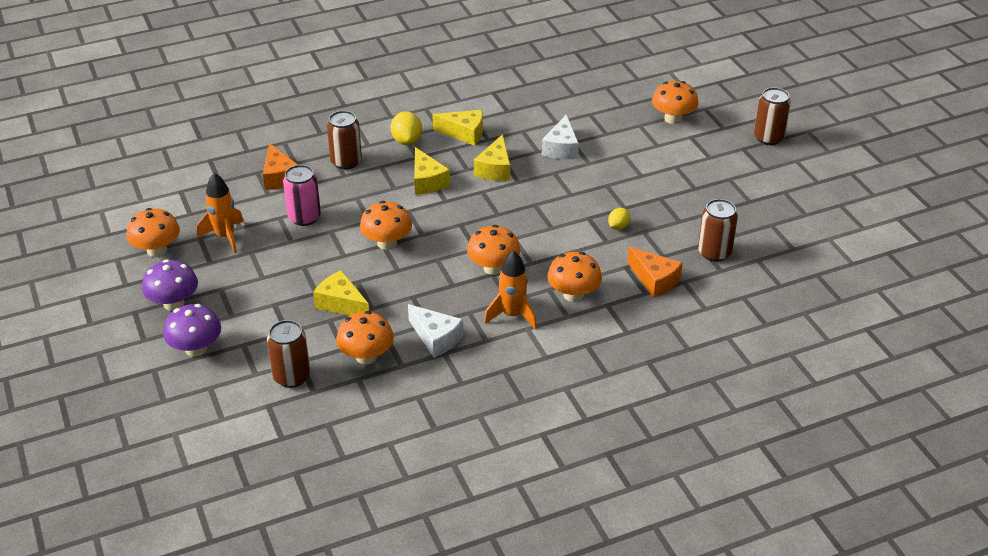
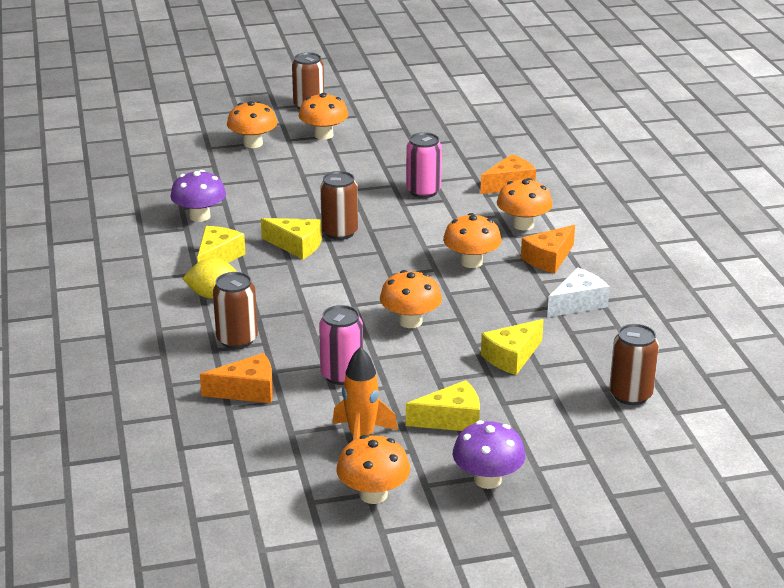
camera: 80 degrees left, 10 degrees down
purple mushroom [163,304,221,357] -> purple mushroom moved to [171,170,226,222]
orange mushroom [336,311,394,364] -> orange mushroom moved to [299,93,348,140]
yellow cheese [414,147,450,195] -> yellow cheese moved to [406,380,480,431]
orange rocket [484,250,537,329] -> orange cheese [521,225,575,273]
white cheese [542,114,579,159] -> none
yellow lemon [608,208,631,230] -> pink can [406,132,442,198]
brown can [698,199,738,262] -> brown can moved to [320,171,358,240]

